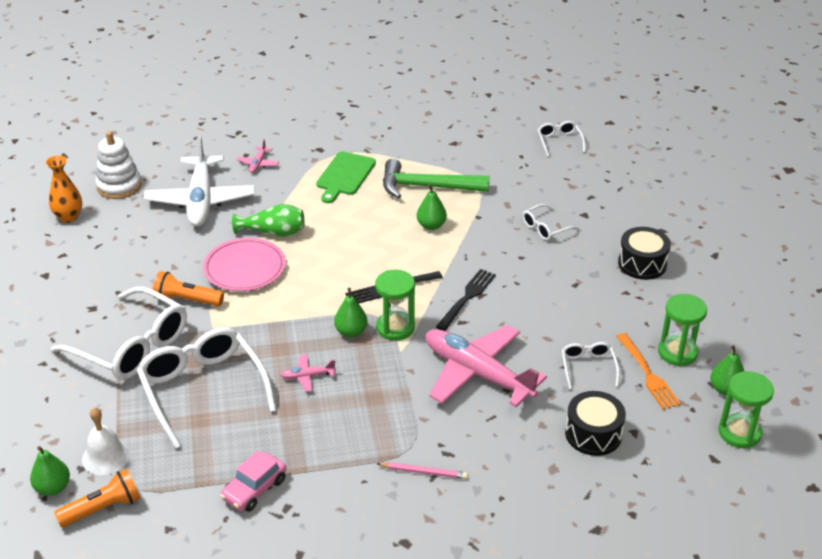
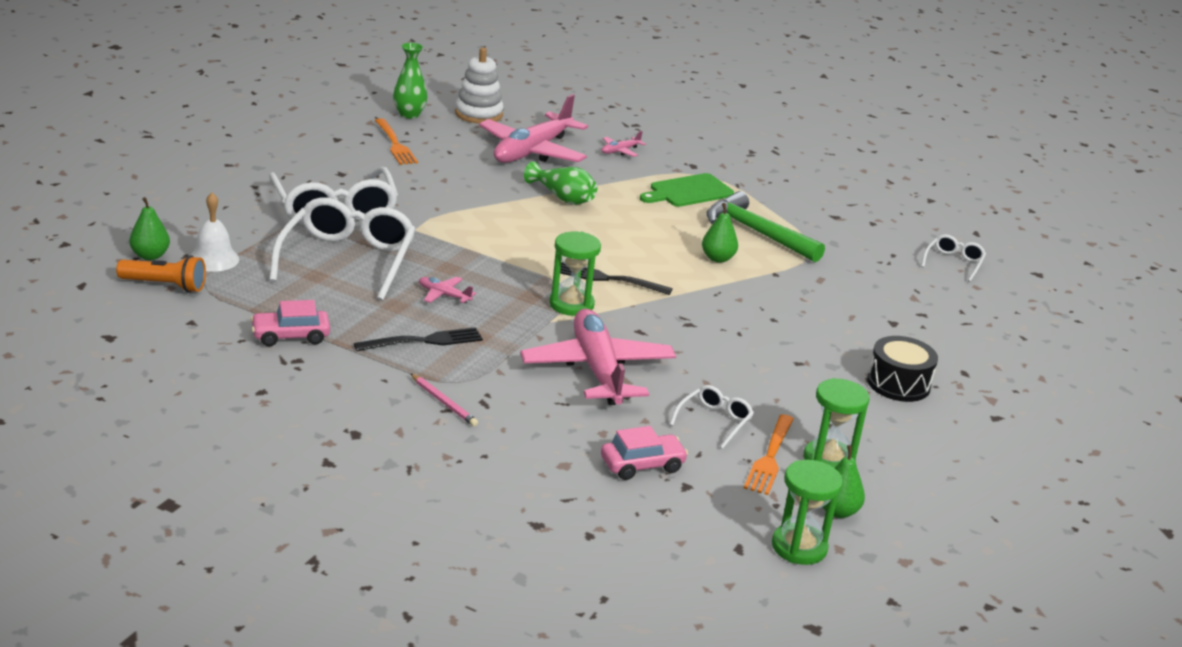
camera: 35 degrees right, 10 degrees down
orange vase [46,155,82,223] -> green vase [393,43,428,119]
white plane [144,136,255,227] -> pink plane [479,94,588,163]
orange flashlight [153,271,224,306] -> none
pink plate [203,238,286,291] -> none
green pear [334,288,368,337] -> none
black fork [436,269,496,331] -> black fork moved to [354,327,483,351]
white glasses [523,204,580,240] -> none
black drum [565,391,626,456] -> pink car [601,426,688,480]
none -> orange fork [375,118,418,165]

